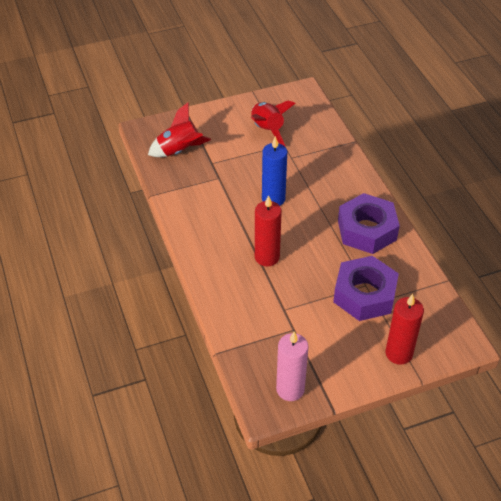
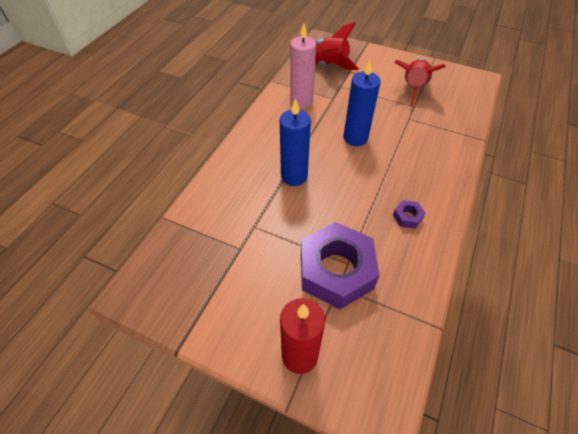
camera: 45 degrees right, 5 degrees up
red candle [255,195,282,266] -> blue candle [280,98,311,186]
pink candle [276,331,308,401] -> pink candle moved to [290,24,316,108]
purple nut [338,193,400,254] -> purple nut [393,200,426,229], size x0.40

